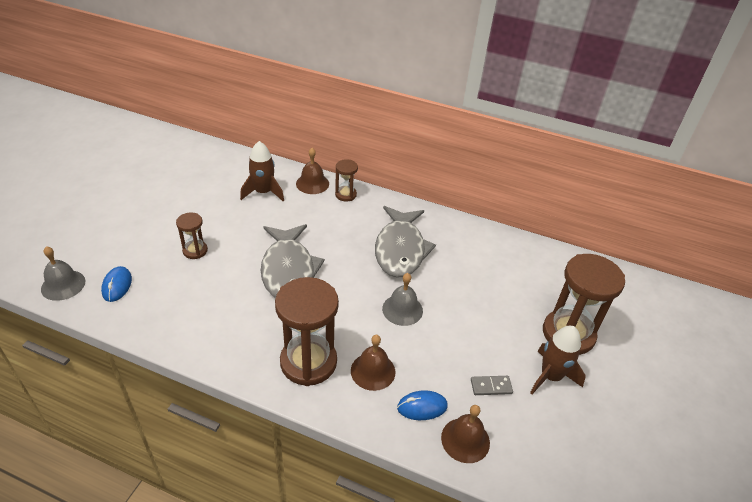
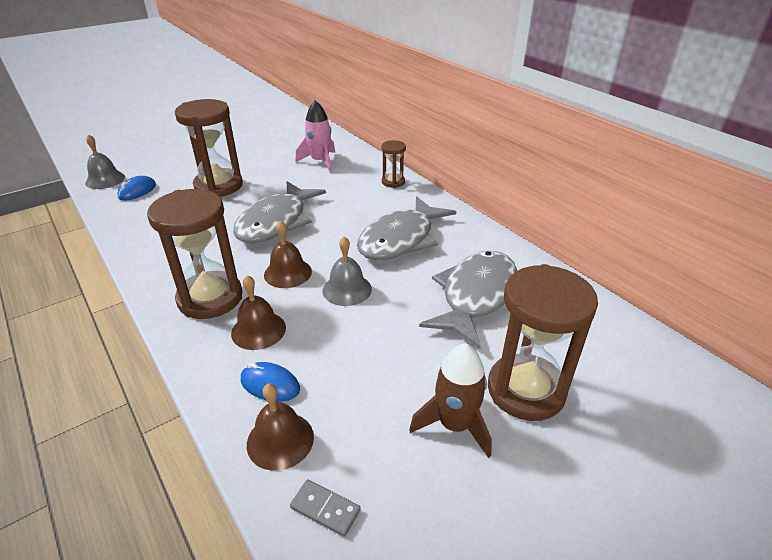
camera: 35 degrees right, 5 degrees down
brown hourglass [176,212,208,259] -> brown hourglass [175,99,243,197], size x1.99
brown rocket [240,141,284,201] -> pink rocket [296,100,335,172]
brown bell [296,148,329,194] -> brown bell moved to [264,221,312,288]
grey domino [471,376,513,395] -> grey domino moved to [290,480,361,537]
none -> grey fish [419,251,517,349]

